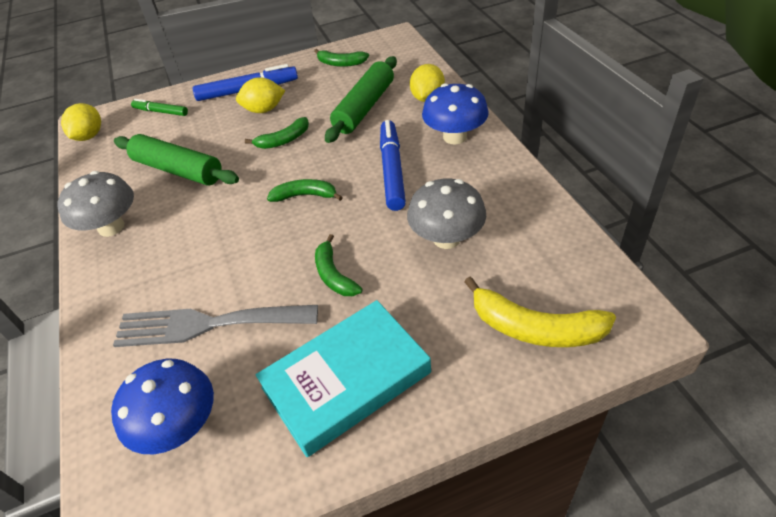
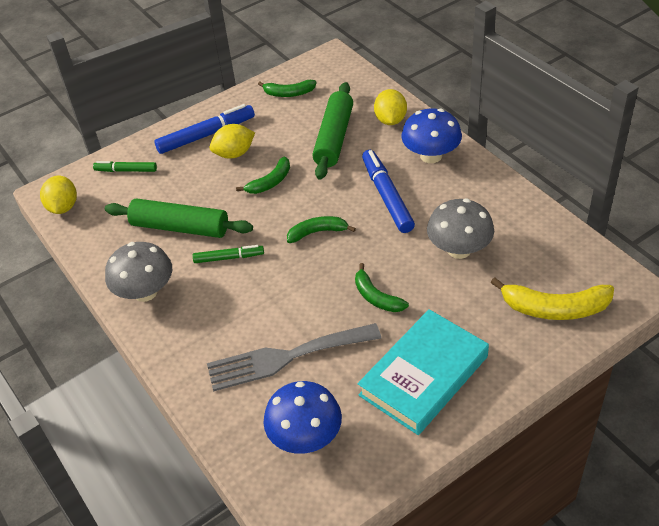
camera: 15 degrees left, 0 degrees up
none -> green marker [193,245,264,263]

